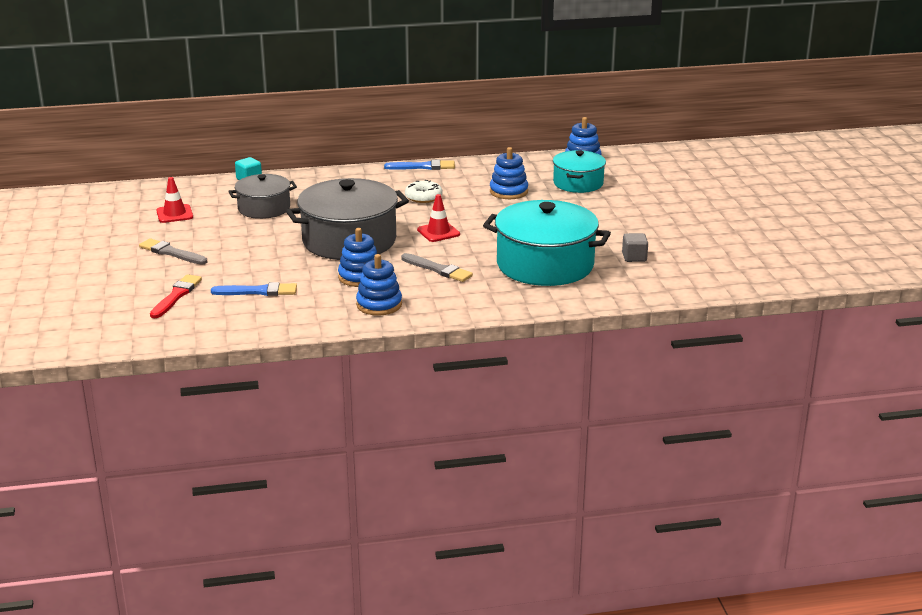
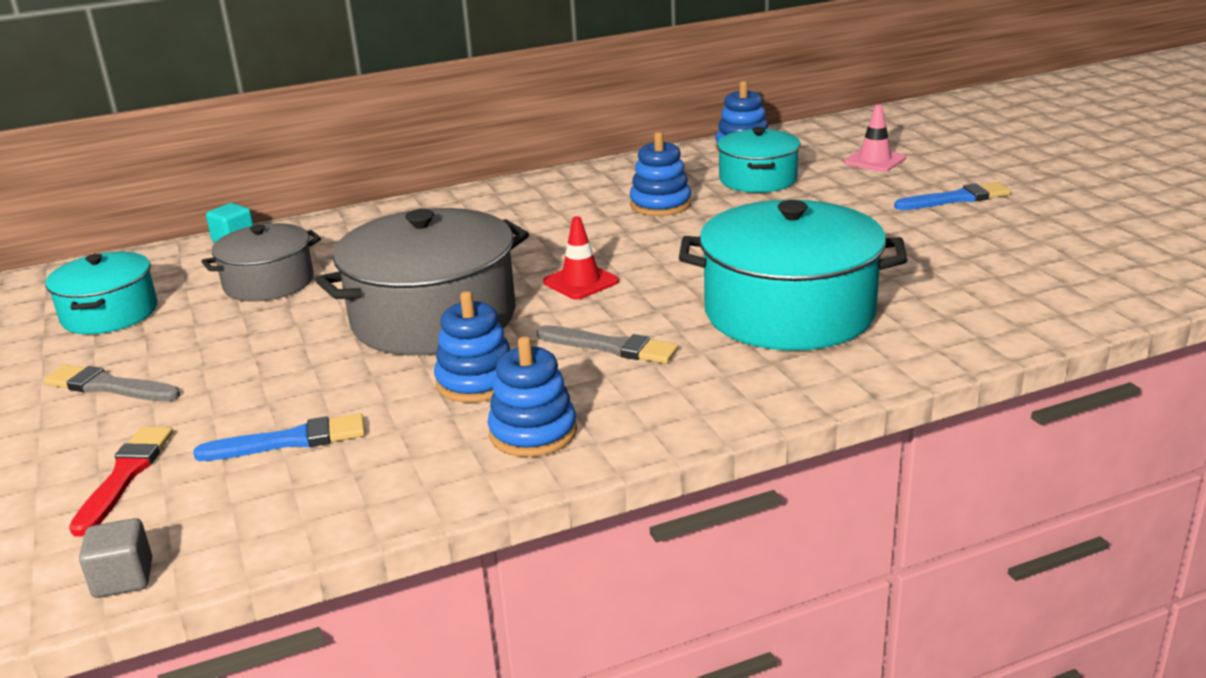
camera: 10 degrees left, 0 degrees up
red traffic cone [156,177,193,223] -> turquoise pot [45,252,158,334]
blue brush [384,160,455,170] -> blue brush moved to [894,182,1011,210]
white donut [405,180,443,203] -> none
grey cube [622,233,648,262] -> grey cube moved to [79,518,152,598]
none -> pink traffic cone [844,105,906,172]

